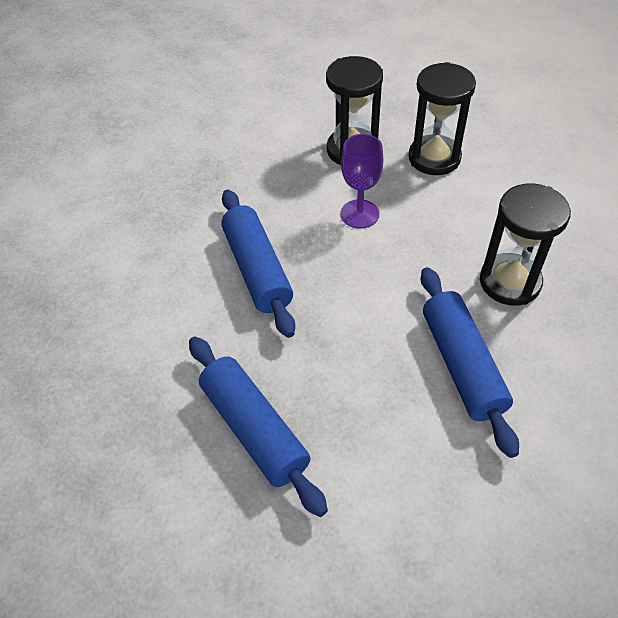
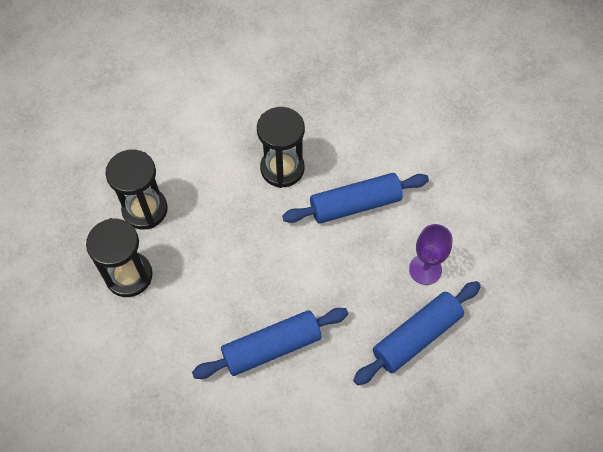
camera: 95 degrees left, 10 degrees up
purple goblet [341,134,383,229] -> purple goblet moved to [409,224,453,285]

